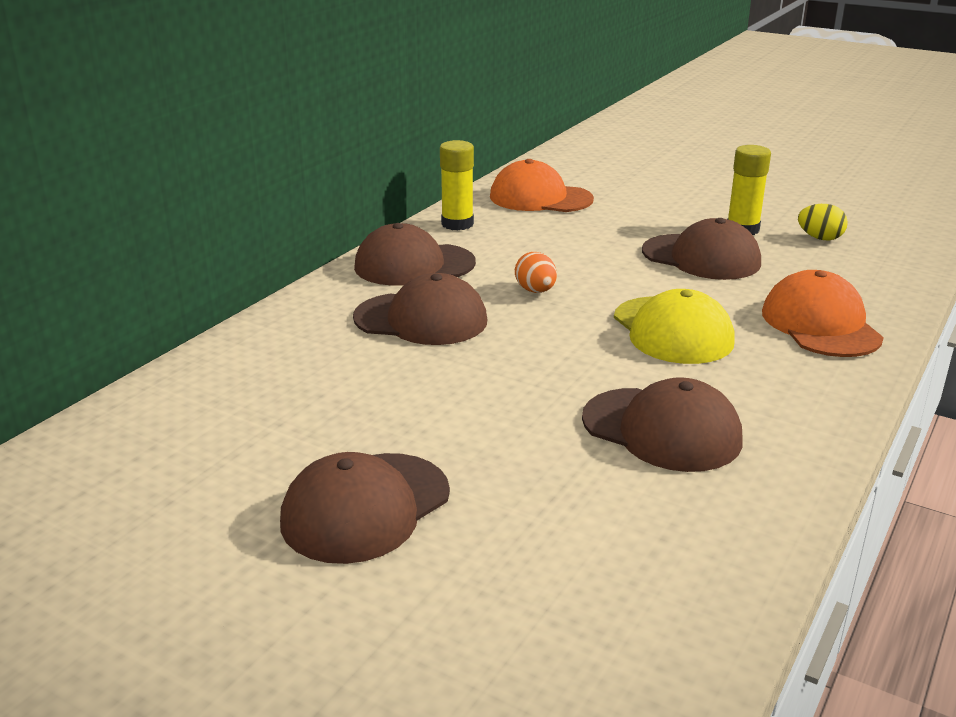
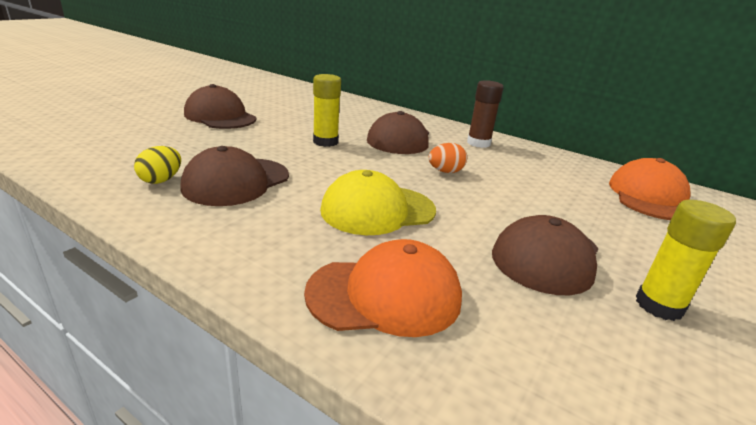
camera: 90 degrees right, 0 degrees up
brown cap [354,223,476,286] -> brown glue stick [467,80,504,148]
yellow glue stick [440,140,474,230] -> yellow glue stick moved to [313,74,341,147]
yellow egg [798,204,848,240] -> yellow egg moved to [134,146,181,184]

